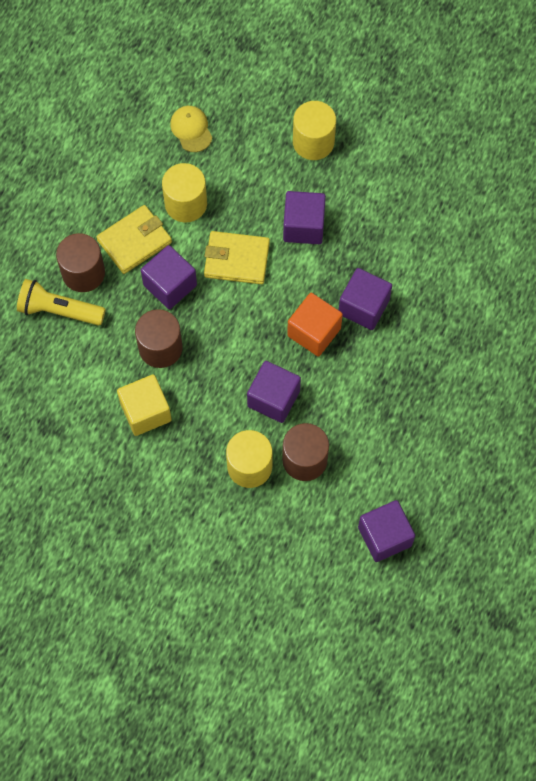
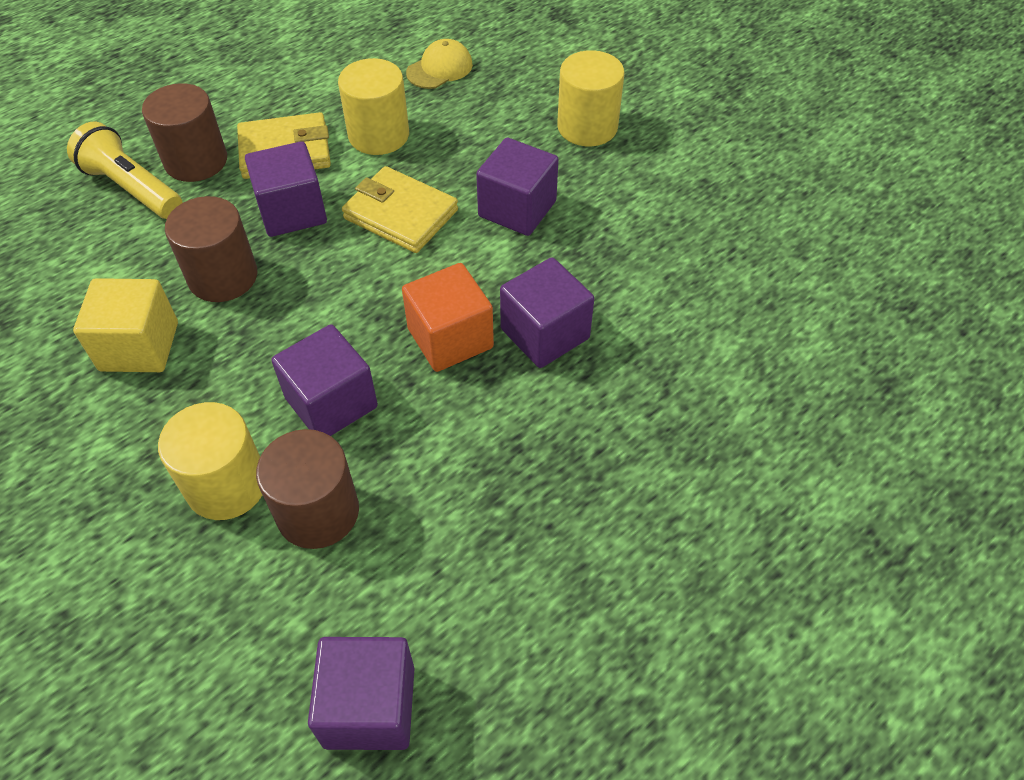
camera: 25 degrees right, 15 degrees down
yellow cap [170,106,212,152] -> yellow cap turned 45 degrees clockwise [406,39,473,89]

